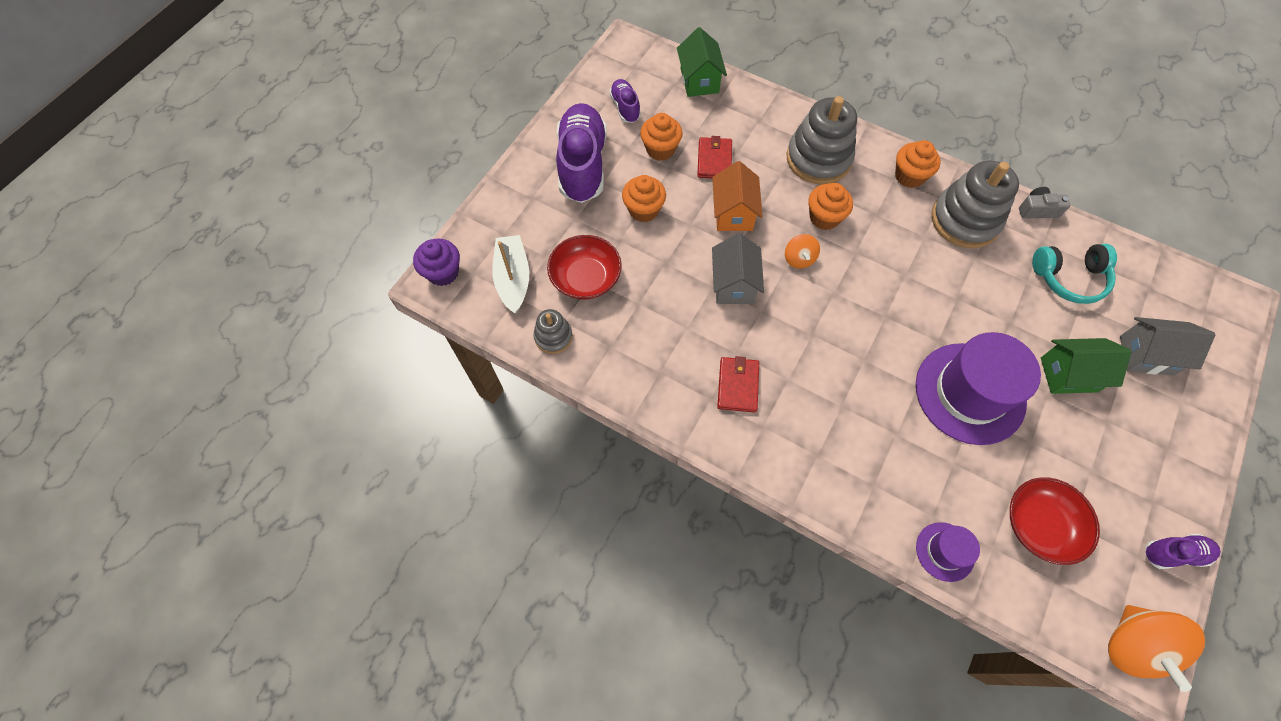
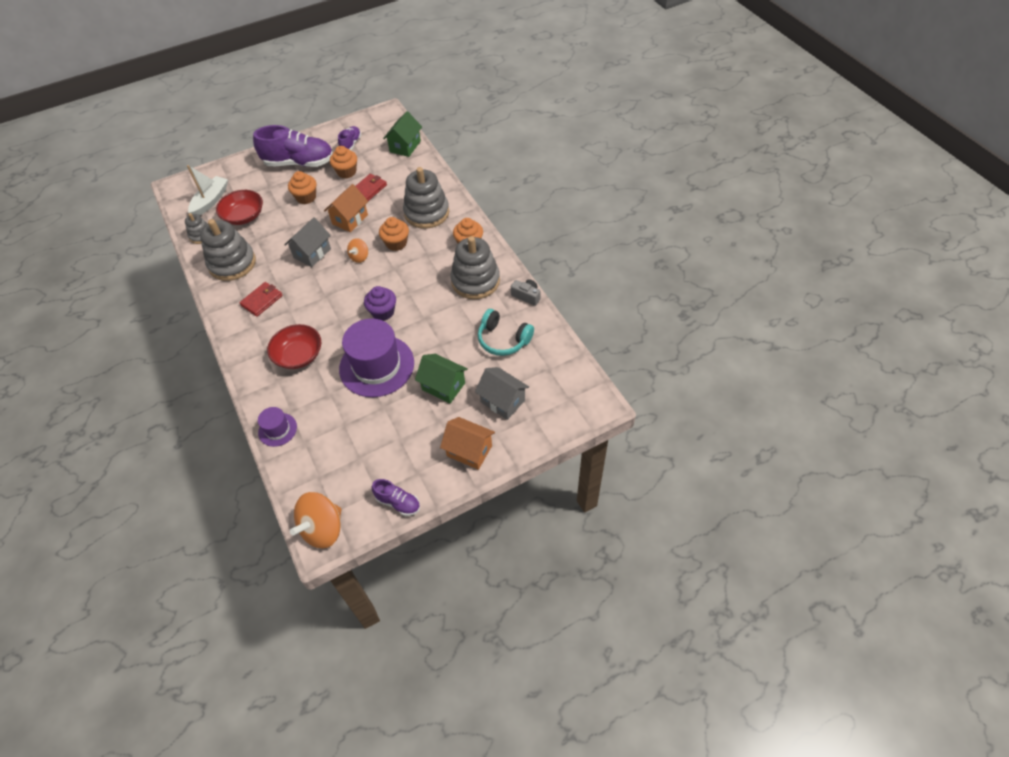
camera: 35 degrees right, 10 degrees down
purple cupcake [413,238,460,286] -> purple cupcake moved to [364,286,396,321]
purple shoe [556,103,607,203] -> purple shoe turned 60 degrees clockwise [253,125,333,167]
red bowl [1010,477,1100,565] -> red bowl moved to [267,324,321,369]
none -> grey stacking toy [200,219,256,281]
none -> orange house [440,417,495,470]

